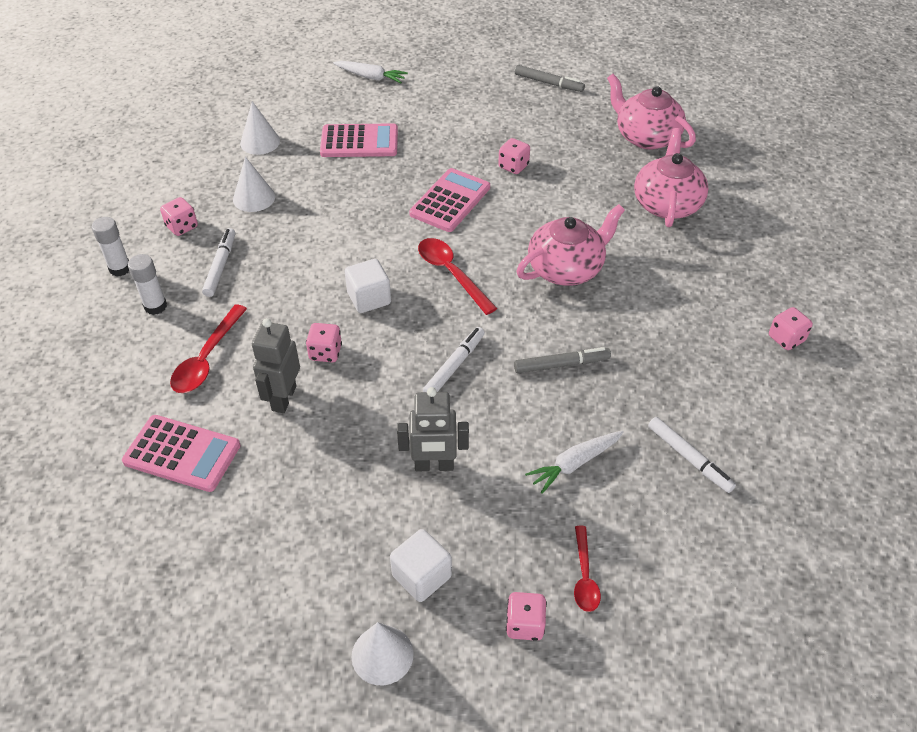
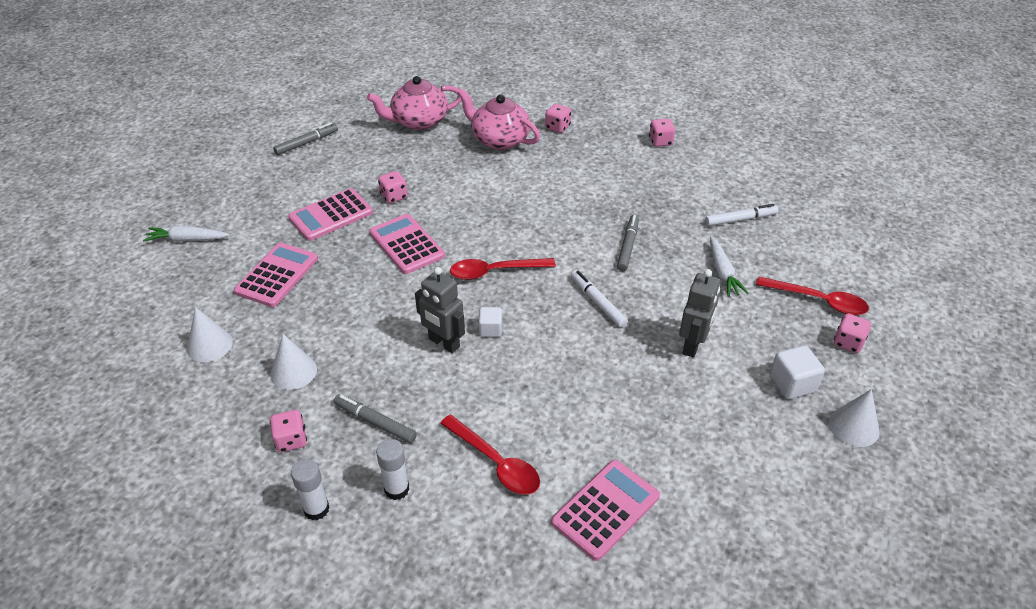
camera: 65 degrees left, 5 degrees down
white marker [202,228,235,297] -> grey marker [334,394,417,443]
grey robot [252,318,300,413] -> grey robot moved to [415,267,465,353]
pink dice [306,323,342,362] -> pink dice moved to [545,104,571,133]
white carrot [333,61,408,83] -> white carrot turned 135 degrees counterclockwise [143,226,230,242]
white cube [345,259,391,313] -> white cube [479,307,502,337], size x0.65
pink teapot [516,204,625,286] -> none
red spoon [574,526,601,612] -> red spoon [756,277,869,315], size x1.56
none -> pink calculator [288,188,373,241]

